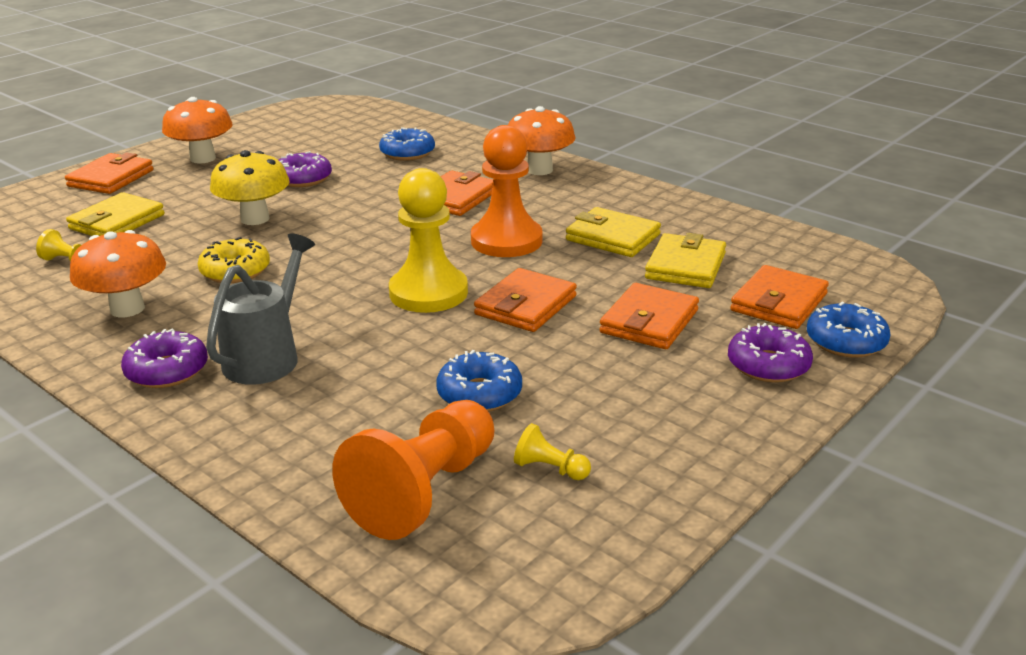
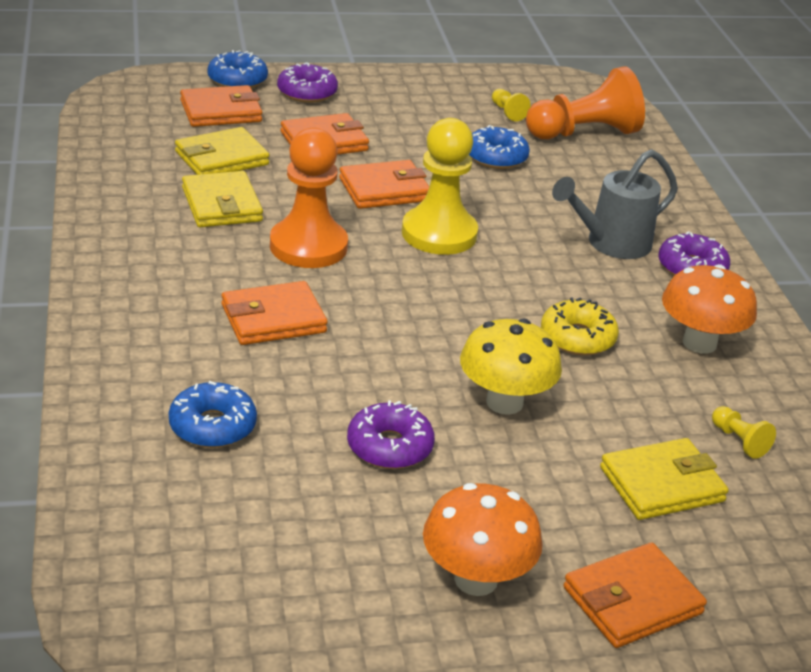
camera: 145 degrees left, 5 degrees up
orange mushroom [508,106,576,175] -> none

